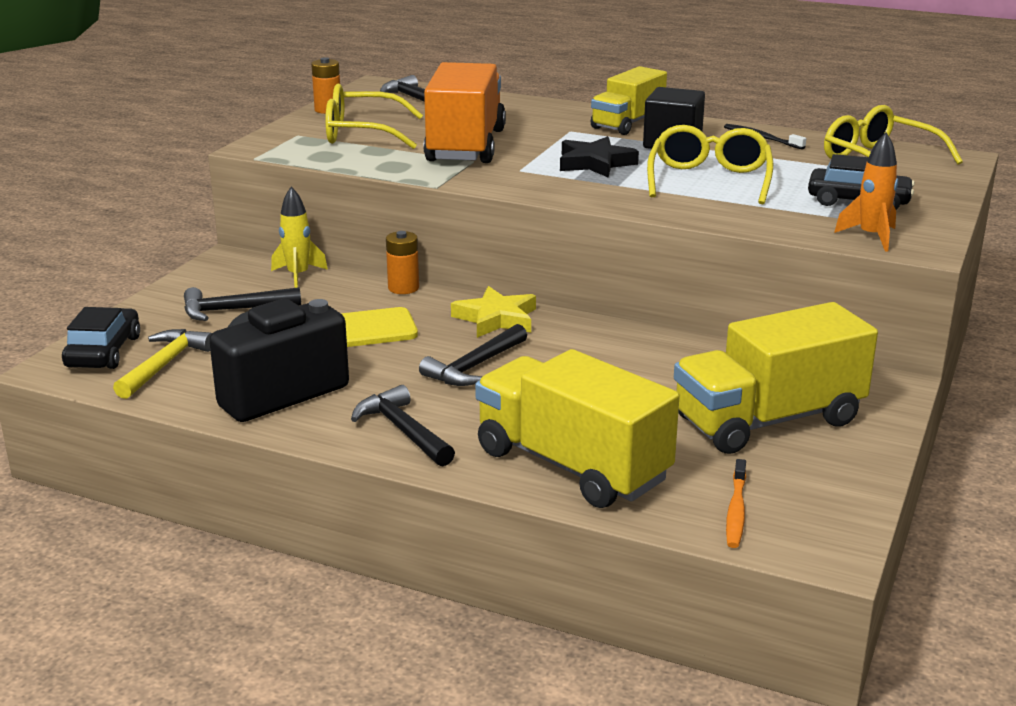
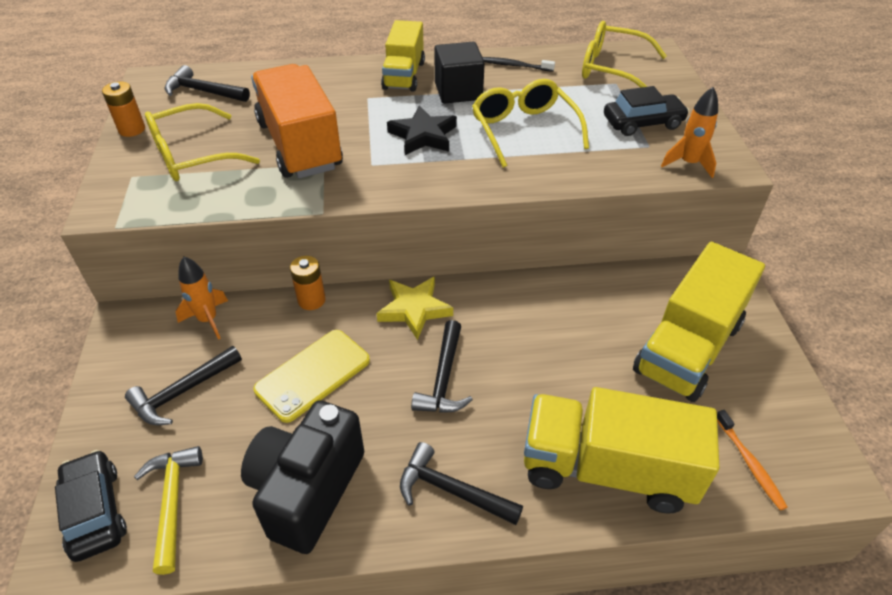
camera: 30 degrees left, 20 degrees up
yellow rocket [271,186,328,288] -> orange rocket [176,256,228,340]

